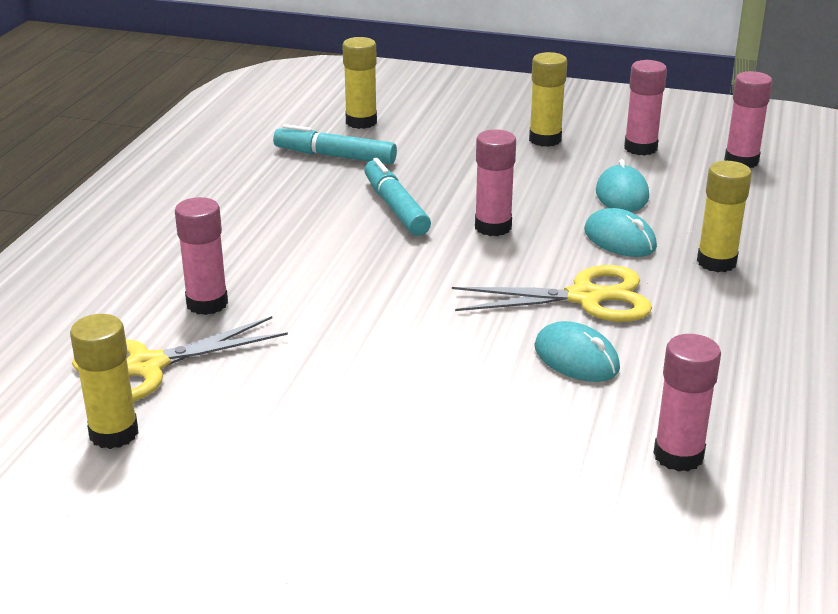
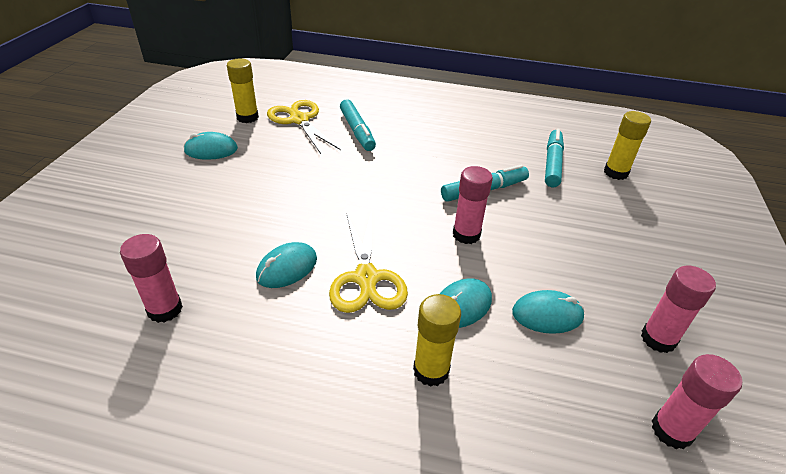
camera: 85 degrees right, 10 degrees up
pink glue stick [175,197,228,315] -> turquoise marker [340,99,376,151]
yellow glue stick [529,52,567,147] -> none
none -> turquoise mouse [184,132,238,160]

